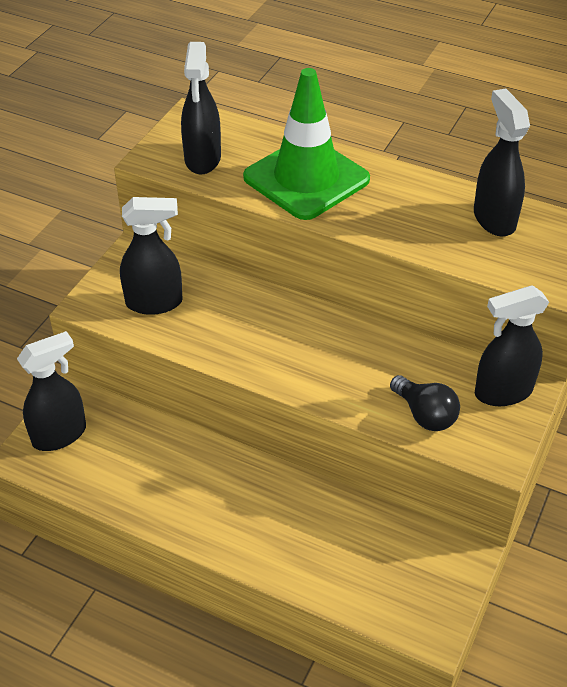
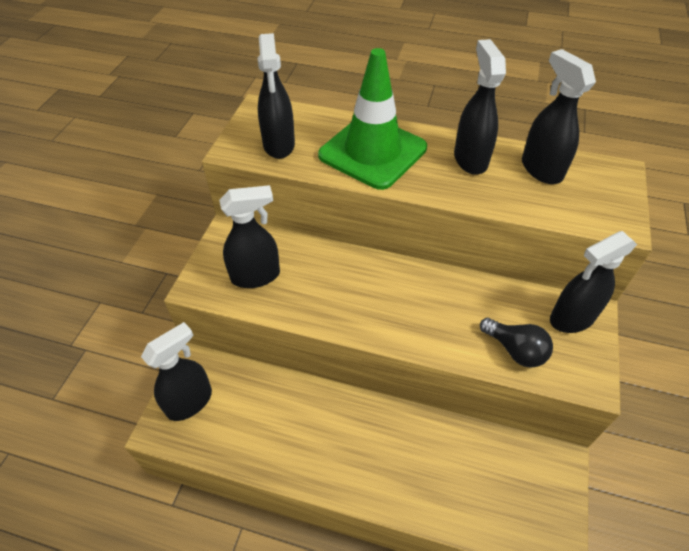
camera: 10 degrees left, 5 degrees up
none -> black spray bottle [454,39,506,175]

